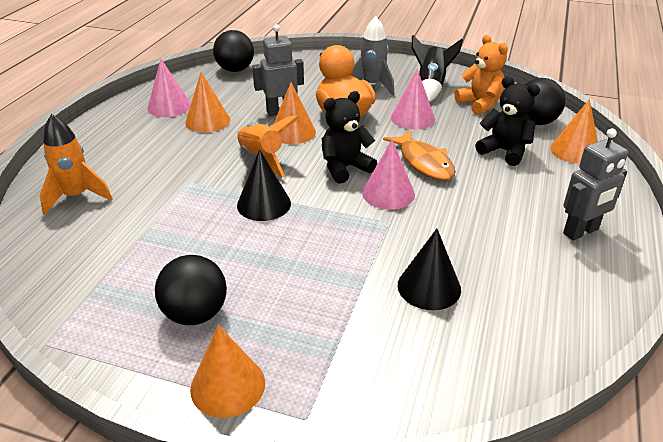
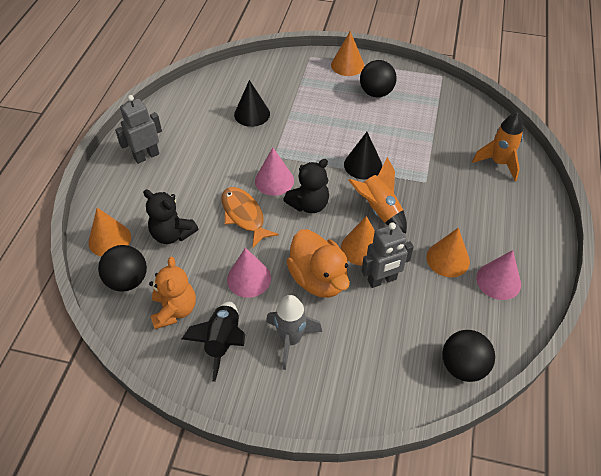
camera: 175 degrees right, 15 degrees up
orange teddy bear [454,35,508,115] -> orange teddy bear turned 150 degrees counterclockwise [149,257,196,329]

